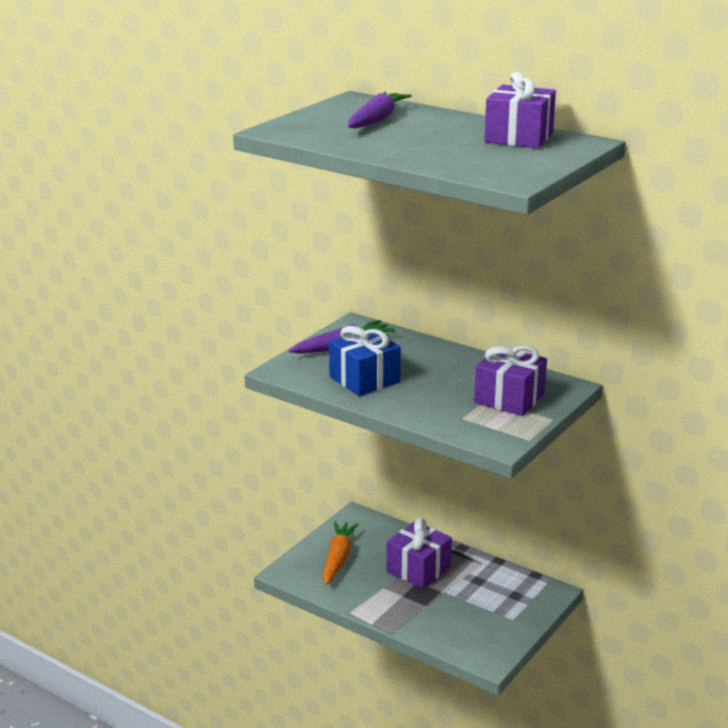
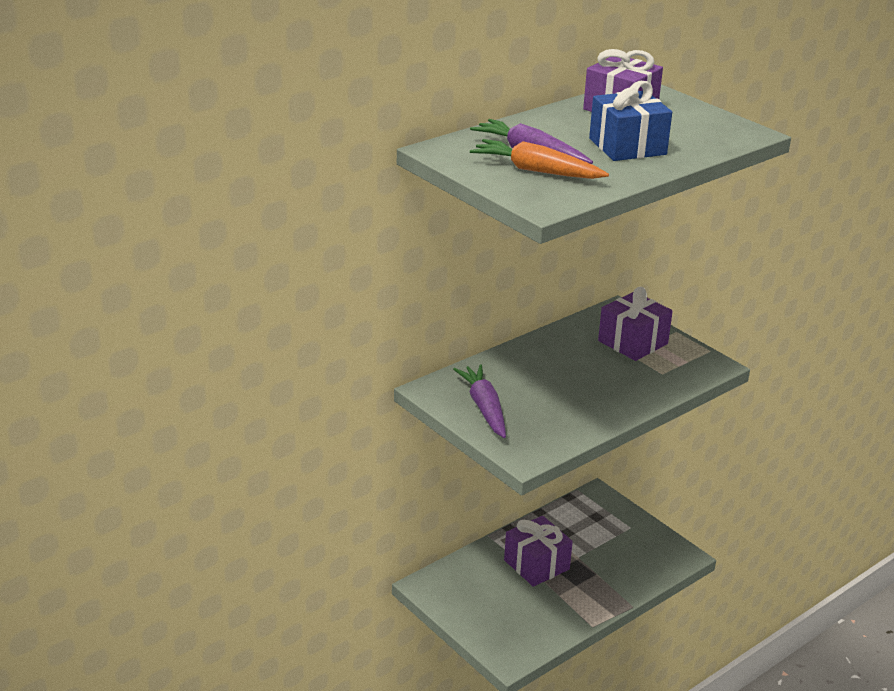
camera: 75 degrees left, 5 degrees up
orange carrot [323,521,359,586] -> orange carrot moved to [470,139,609,179]
blue gift [329,326,401,396] -> blue gift moved to [589,81,672,161]

